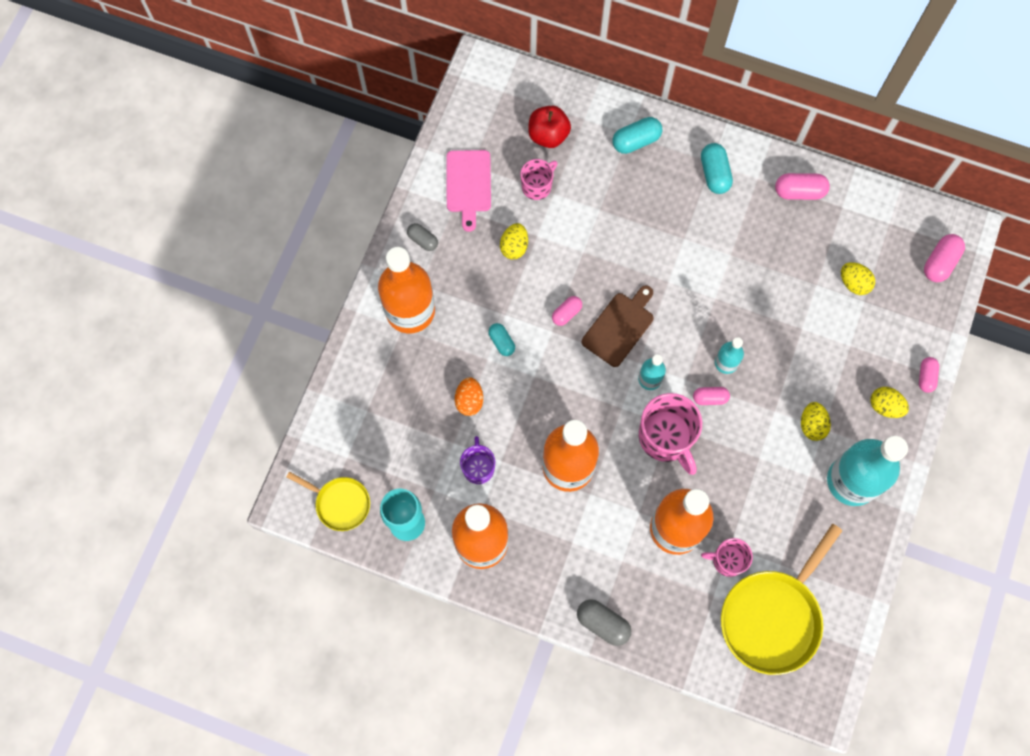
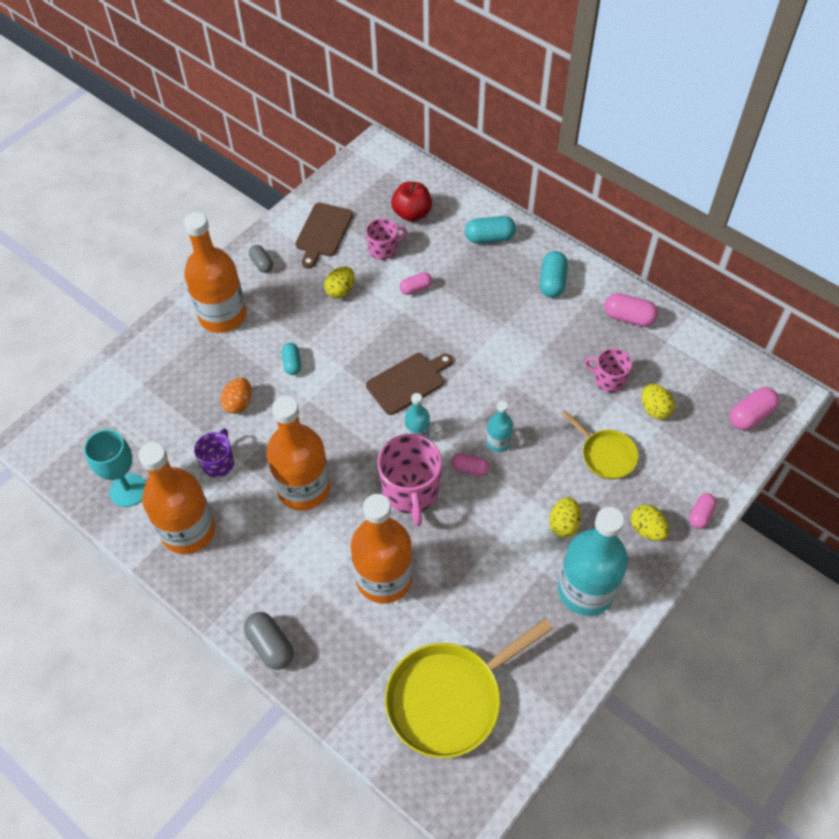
camera: 20 degrees right, 15 degrees down
yellow pan [286,472,370,531] -> yellow pan moved to [561,410,639,479]
pink cutting board [446,150,491,232] -> brown cutting board [295,203,353,268]
pink capsule [552,296,582,326] -> pink capsule moved to [400,272,432,295]
pink mug [701,538,753,577] -> pink mug moved to [584,348,632,392]

